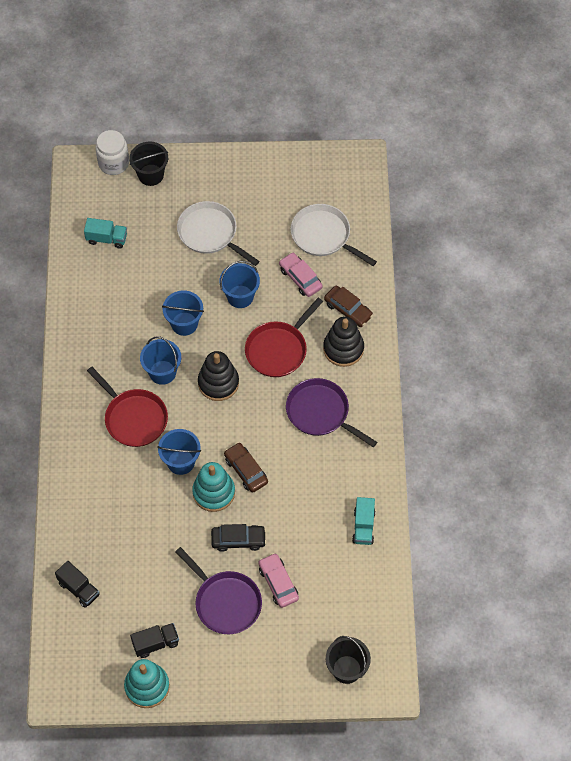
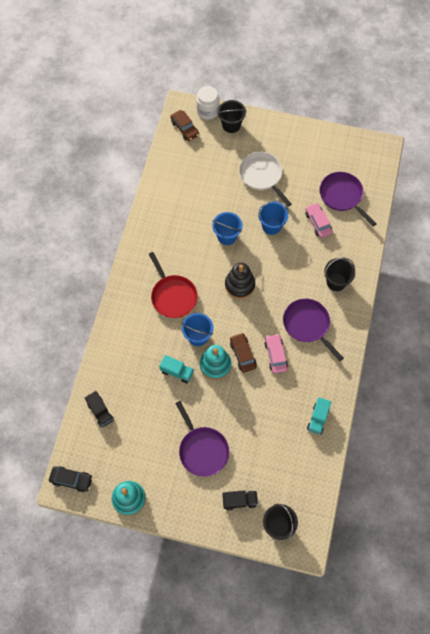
camera: 15 degrees right, 5 degrees up
turquoise truck [84,218,127,249] -> turquoise truck moved to [159,355,194,384]
black truck [130,623,179,658] -> black truck moved to [222,490,258,510]
blue bucket [140,336,181,385] -> none
black car [211,524,266,552] -> black car moved to [49,466,93,492]
red pan [245,298,323,377] -> none
pink car [258,553,299,608] -> pink car moved to [264,334,288,373]
white pan [290,204,377,266] -> purple pan [319,172,376,227]
black stacking toy [323,317,364,367] -> black bucket [324,258,355,291]
brown car [324,286,373,327] -> brown car moved to [170,110,199,141]

